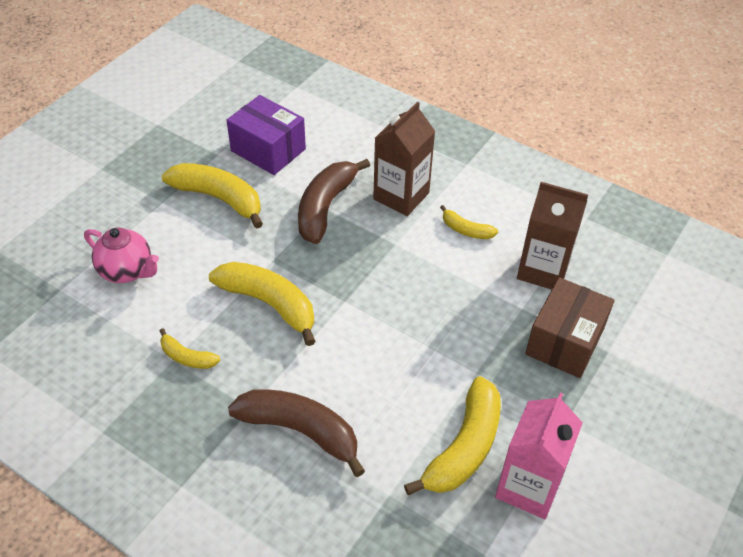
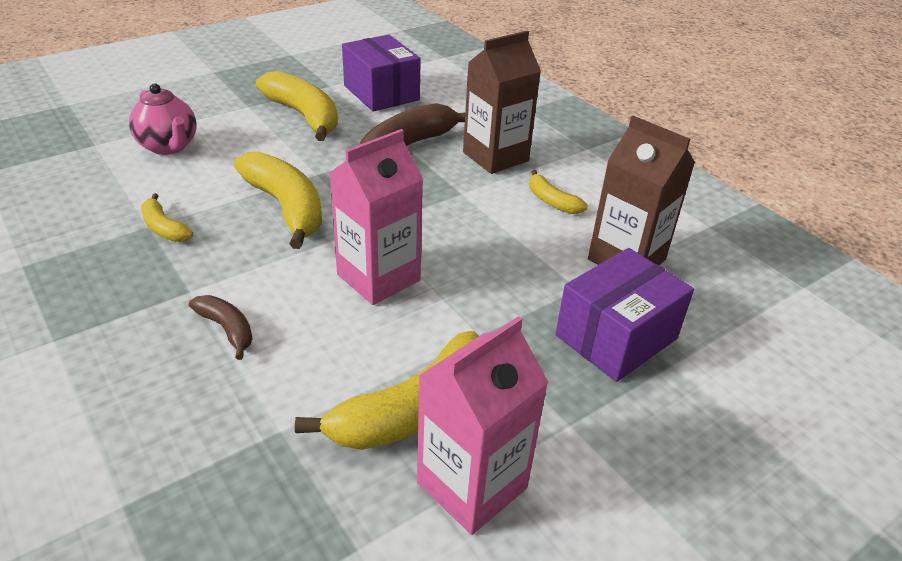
camera: 20 degrees right, 10 degrees down
brown banana [228,389,365,477] -> brown banana [189,295,253,360], size x0.51
brown box [525,277,615,378] -> purple box [555,248,694,382]
none -> pink carton [330,129,424,305]

